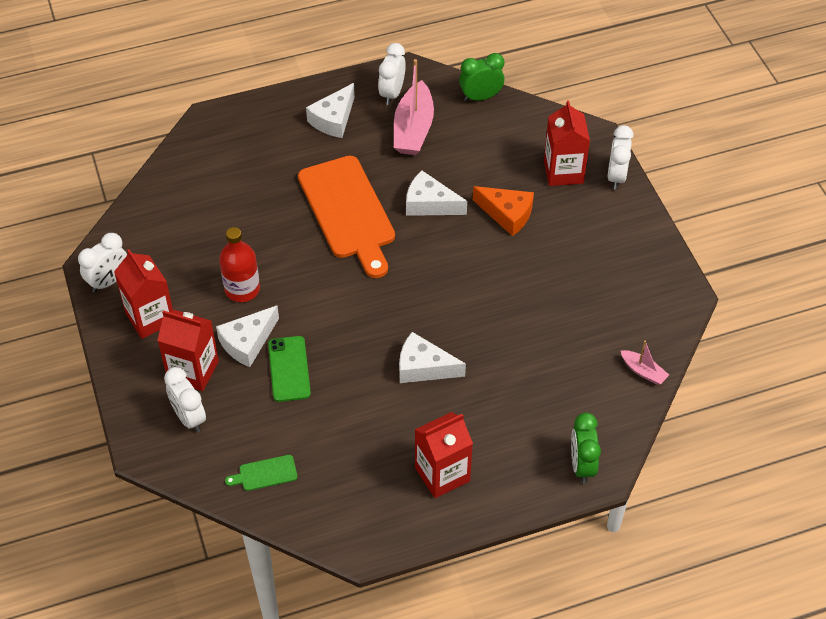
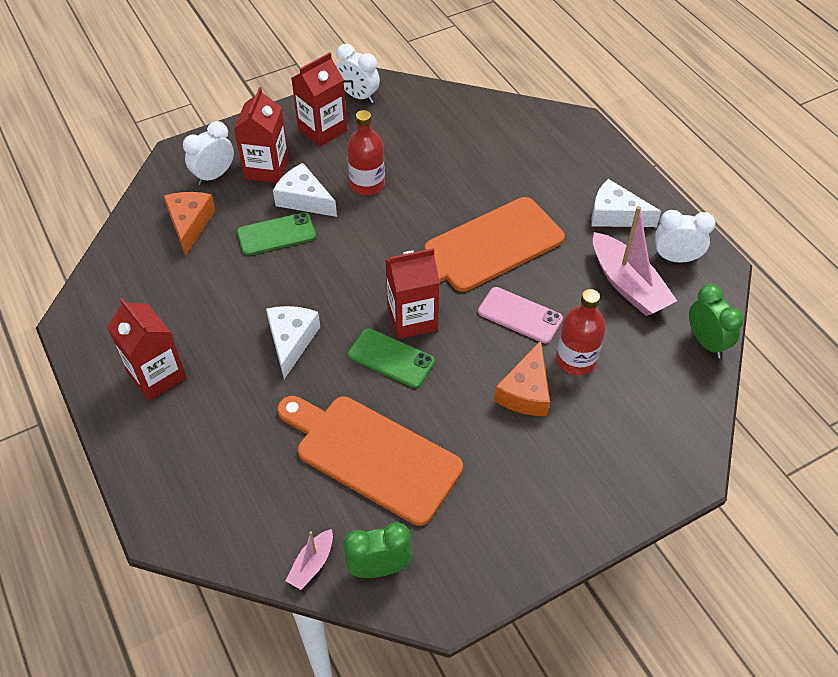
camera: 80 degrees right, 0 degrees up
green cutting board [225,455,298,491] -> none
pink boat [394,59,434,155] -> pink boat turned 120 degrees counterclockwise [593,206,677,316]
white cheese [406,170,467,216] -> pink phone [478,287,563,344]
red carton [544,100,590,186] -> red carton moved to [385,248,440,339]
green clock [571,412,601,484] -> green clock moved to [344,522,412,578]
white clock [607,125,634,190] -> none
none -> orange cheese [164,192,216,256]
none -> orange cutting board [277,396,463,526]
none -> green phone [348,328,435,388]
none -> red bottle [556,289,606,375]

